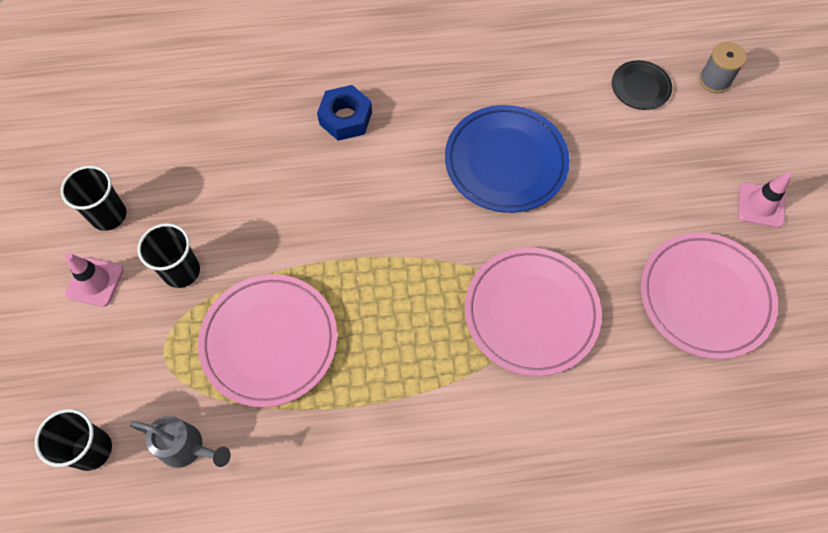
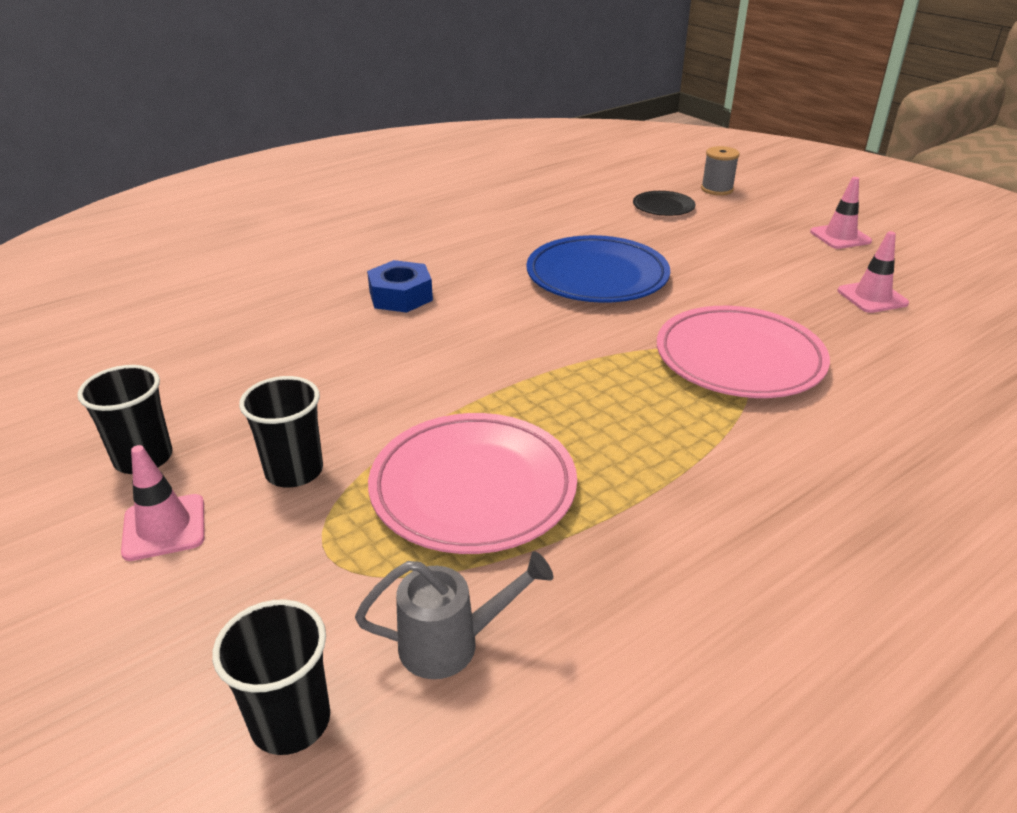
camera: 30 degrees left, 30 degrees down
pink plate [640,233,778,359] -> pink traffic cone [838,231,909,313]

